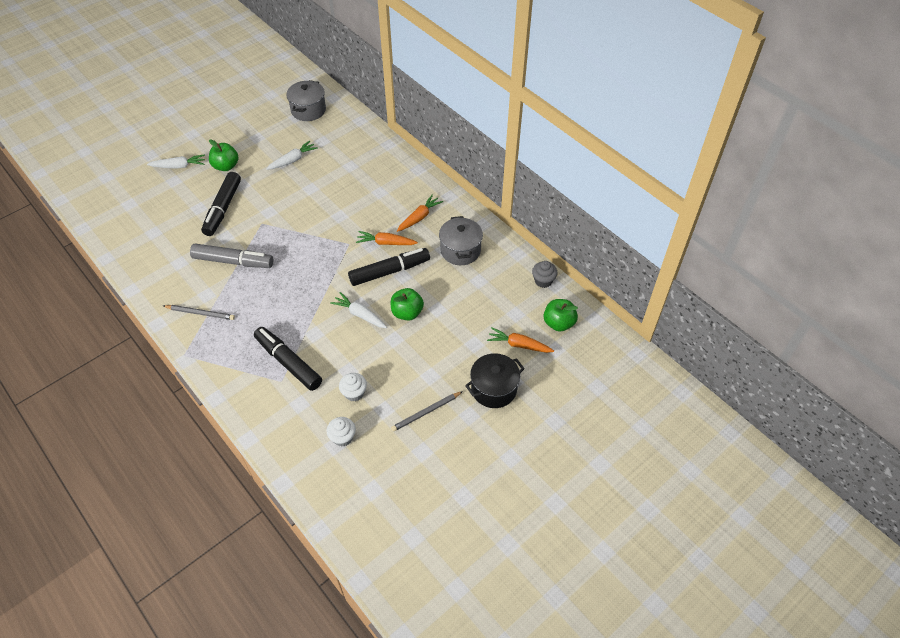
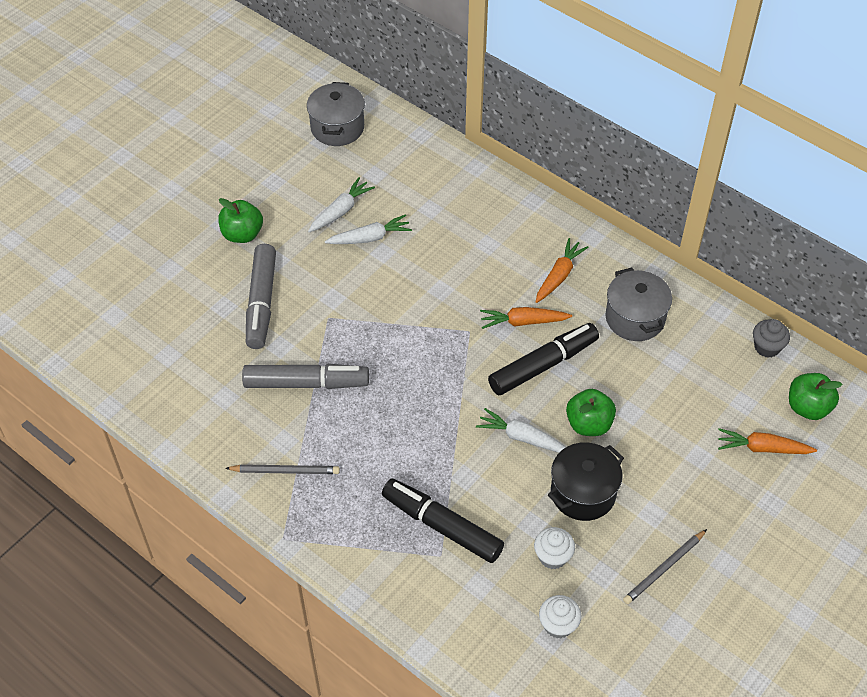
camera: 10 degrees left, 0 degrees up
white carrot [147,154,205,169] -> white carrot moved to [325,214,412,244]
black marker [201,172,241,236] -> grey marker [246,244,276,349]
black pot [465,353,525,408] -> black pot moved to [548,442,624,521]

